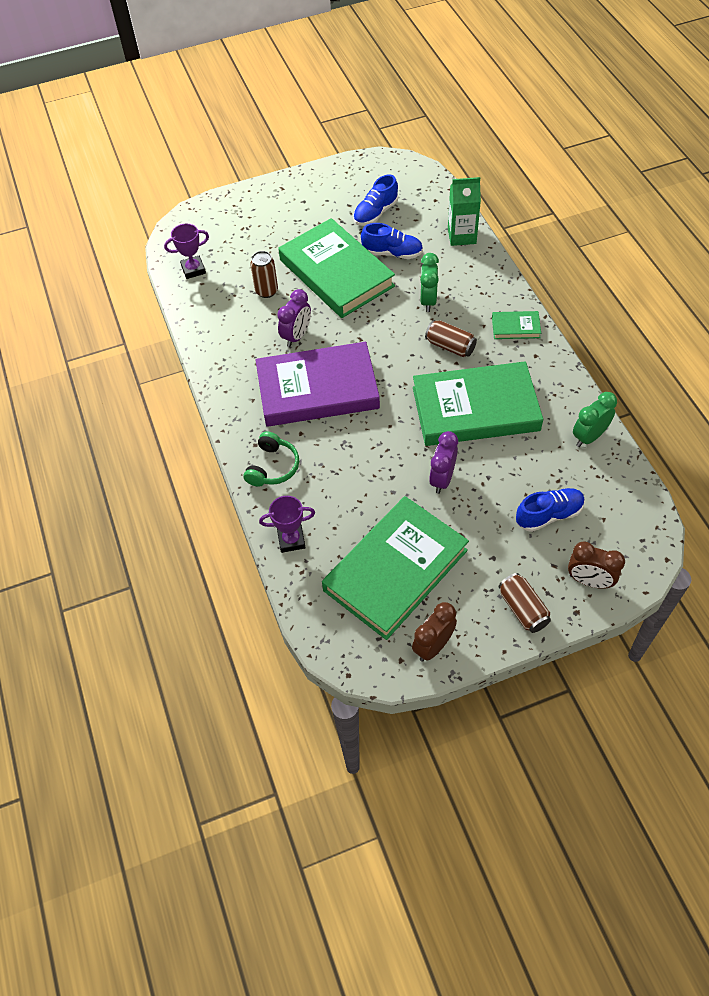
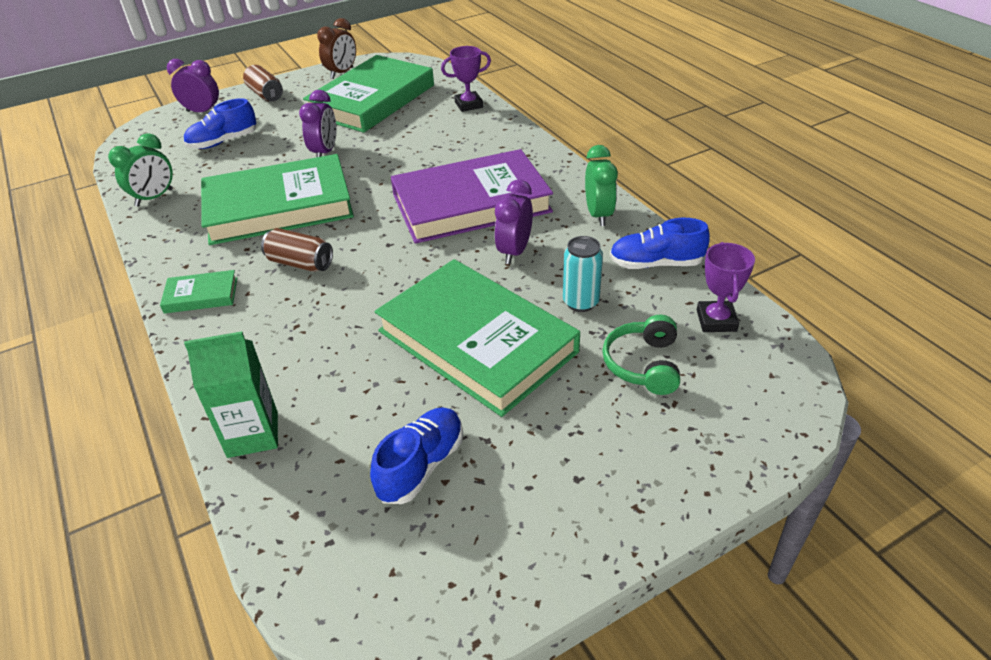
camera: 170 degrees right, 15 degrees down
purple trophy [164,224,209,279] -> purple trophy turned 60 degrees counterclockwise [697,242,755,332]
green headphones [244,432,299,487] -> green headphones moved to [602,315,680,395]
brown can [250,251,278,298] -> turquoise can [563,236,603,312]
blue shoe [361,223,423,259] -> blue shoe moved to [610,218,710,269]
green clock [420,253,439,312] -> green clock moved to [585,145,618,226]
brown clock [568,542,625,589] -> purple clock [167,59,219,112]

